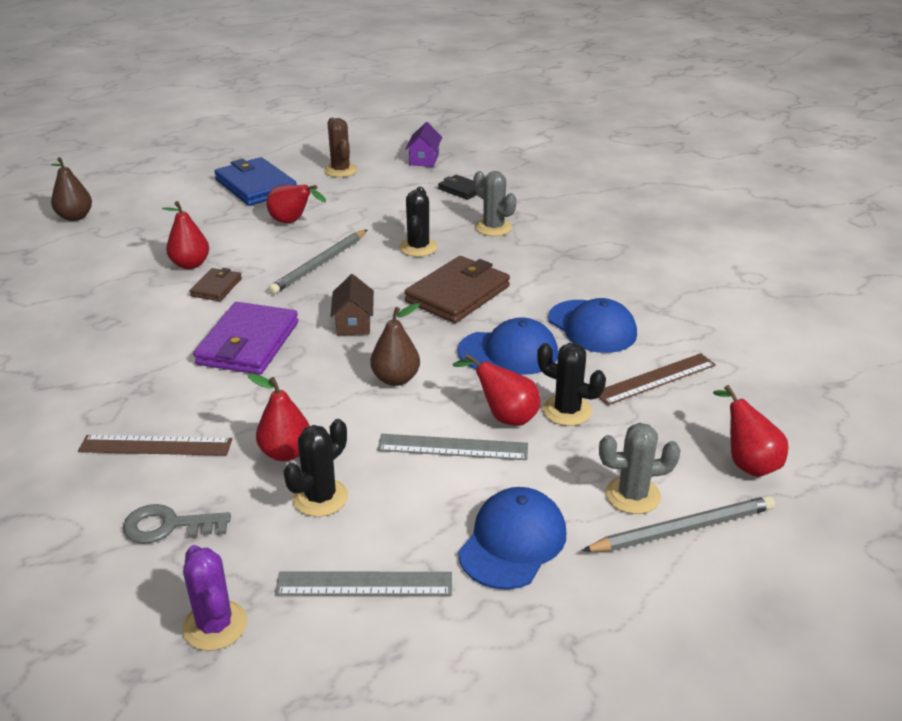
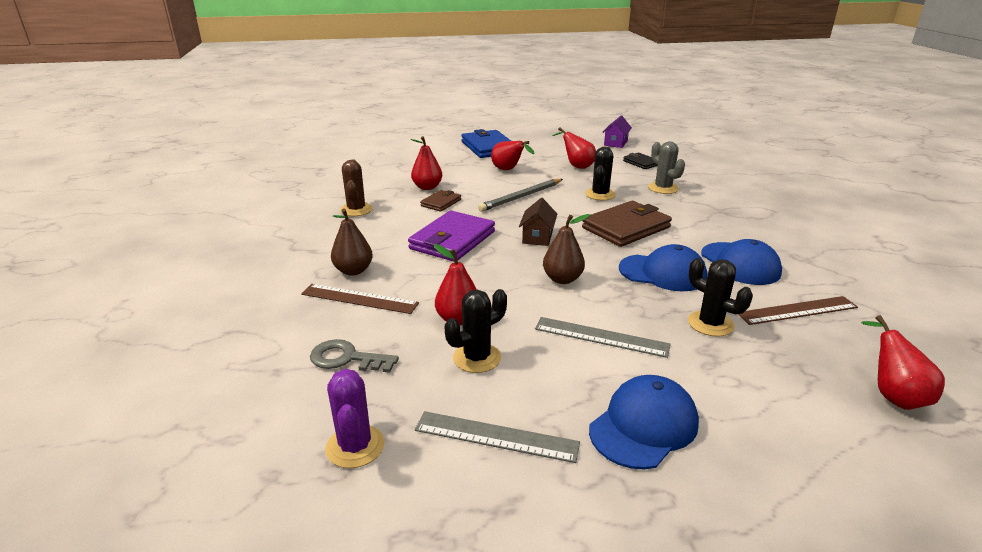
camera: 15 degrees right, 5 degrees down
brown pear [51,157,92,221] -> brown pear moved to [331,208,373,275]
brown cactus [324,117,358,177] -> brown cactus moved to [340,159,373,216]
red pear [453,353,540,426] -> red pear moved to [552,127,596,169]
grey pencil [581,496,775,552] -> none
grey cactus [599,423,681,514] -> none

